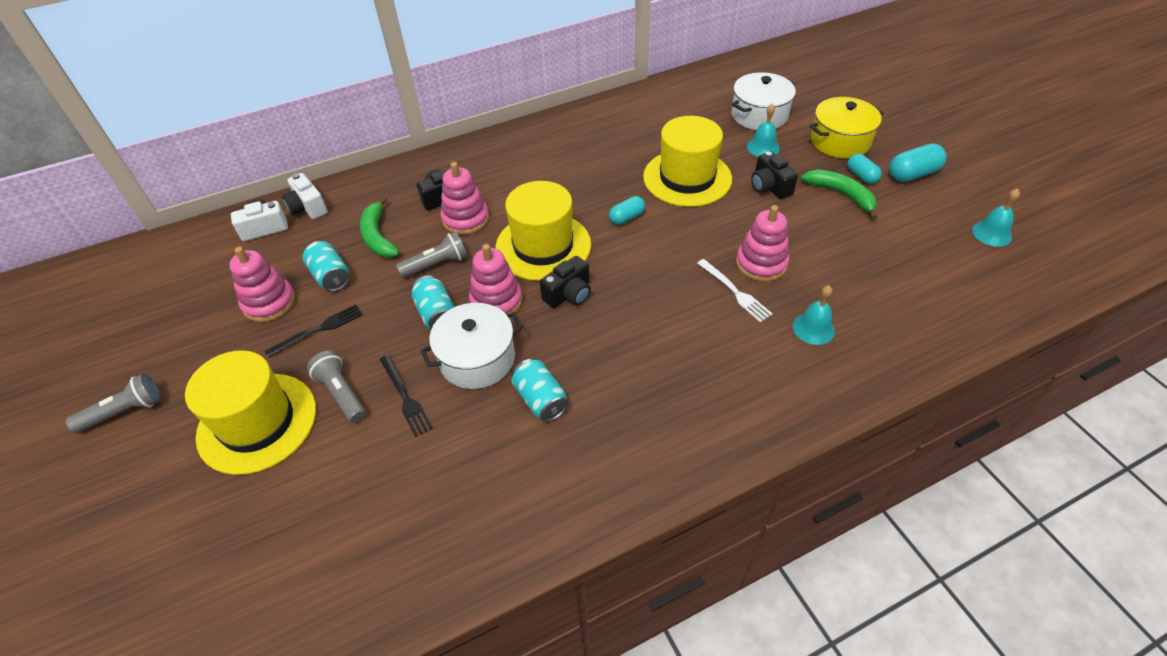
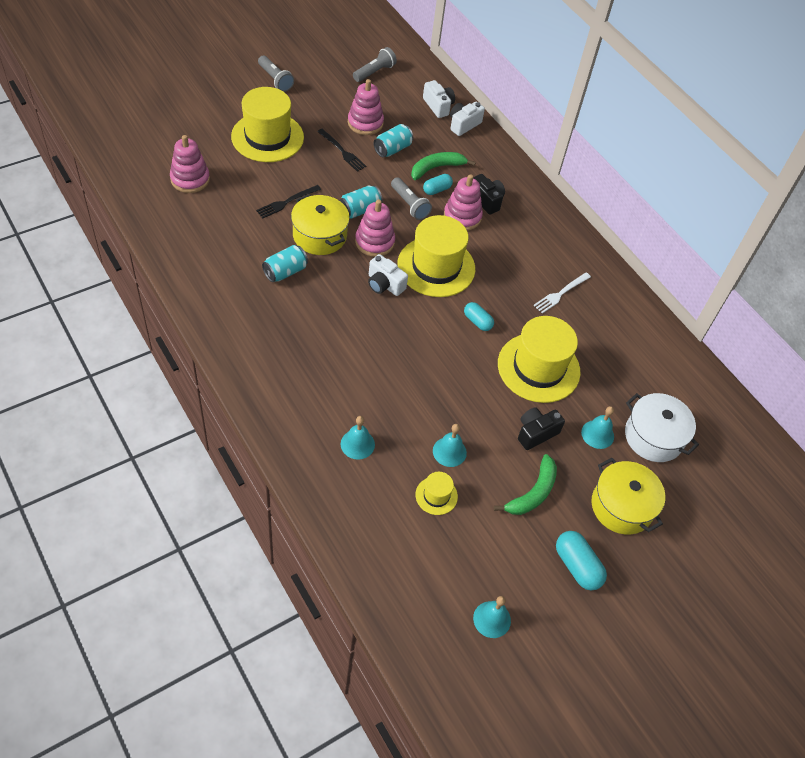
camera: 75 degrees right, 5 degrees up
grey flashlight [307,351,366,423] -> grey flashlight moved to [353,47,397,82]
white pot [420,303,523,389] -> yellow pot [291,194,350,255]
black camera [540,256,591,308] -> white camera [368,254,408,296]
white fork [697,259,773,322] -> white fork moved to [533,272,591,314]
pink stacking toy [736,205,789,282] -> pink stacking toy moved to [170,135,210,193]
turquoise capsule [847,153,882,184] -> turquoise capsule moved to [423,174,453,195]
none -> yellow hat [415,472,458,515]
none -> turquoise bell [433,424,467,467]

